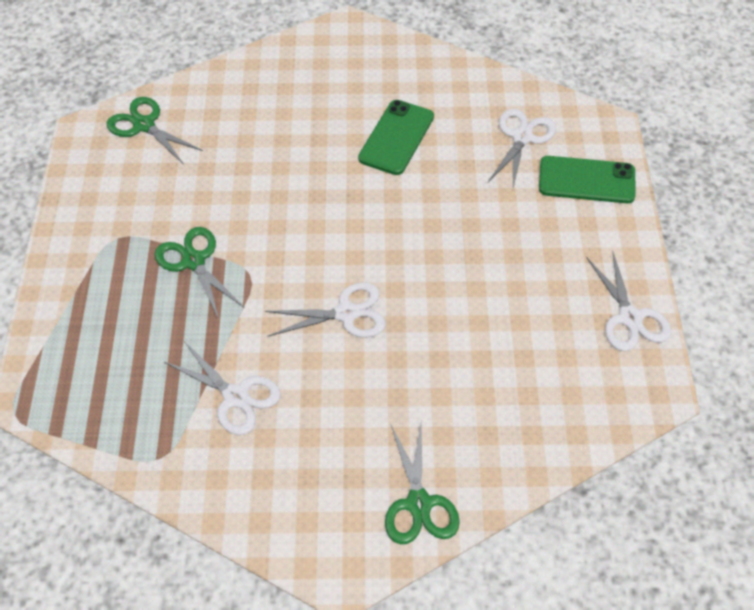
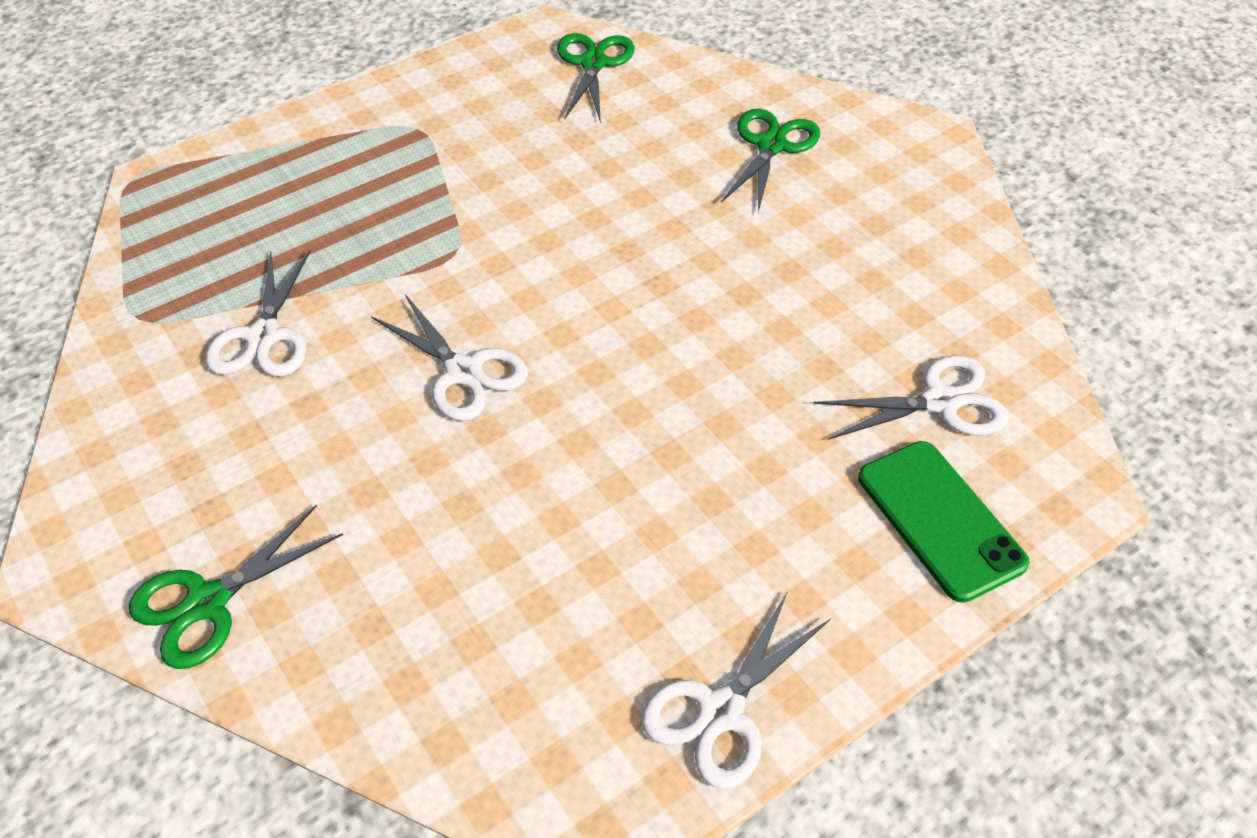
camera: 55 degrees right, 5 degrees down
green scissors [154,227,244,319] -> green scissors moved to [721,109,820,213]
green phone [358,100,434,175] -> none

